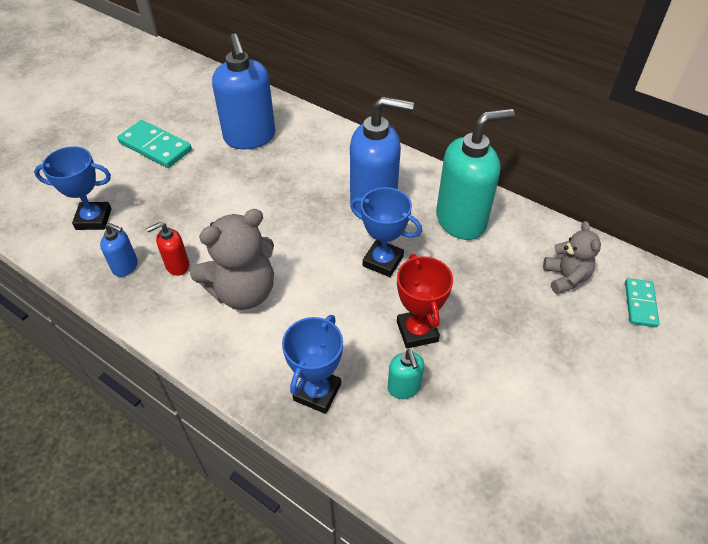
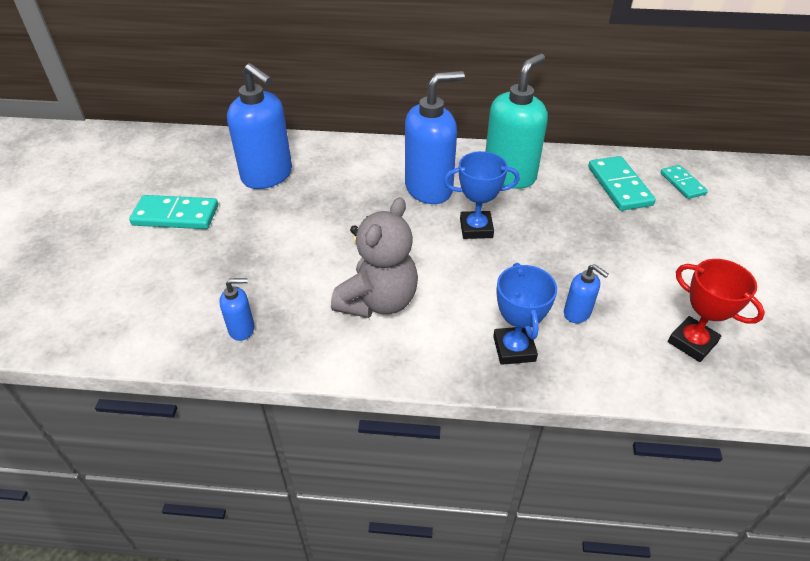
camera: 30 degrees left, 5 degrees down
blue trophy [34,146,111,230] -> none
red soap dispenser [146,222,189,276] -> none
turquoise soap dispenser [387,349,424,399] -> blue soap dispenser [564,264,609,323]
red trophy [397,254,453,349] -> red trophy moved to [668,259,765,362]
grey teddy bear [543,221,601,294] -> turquoise domino [588,156,656,211]

